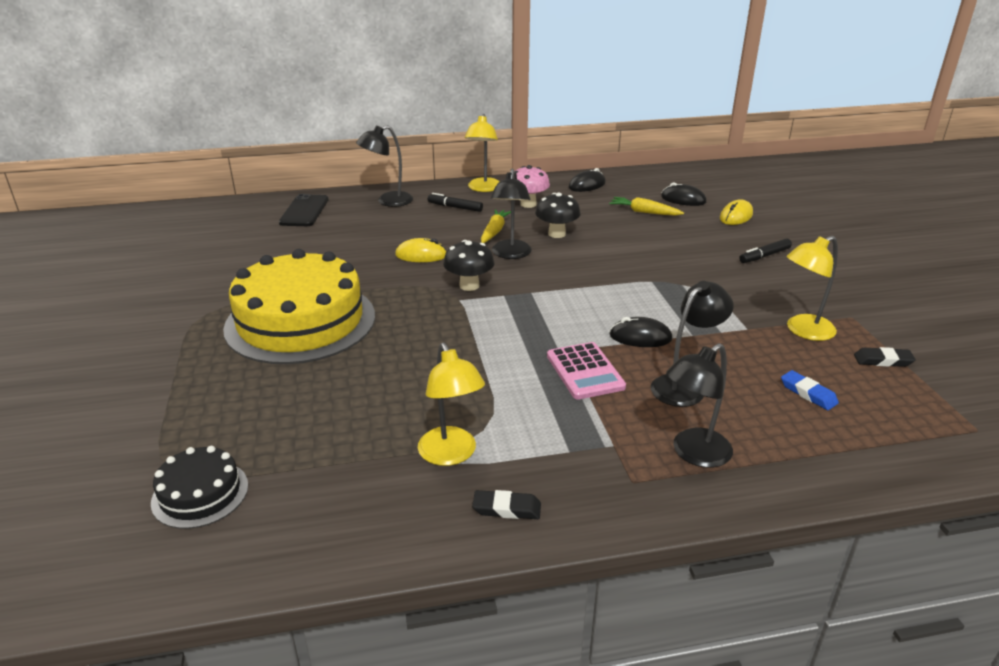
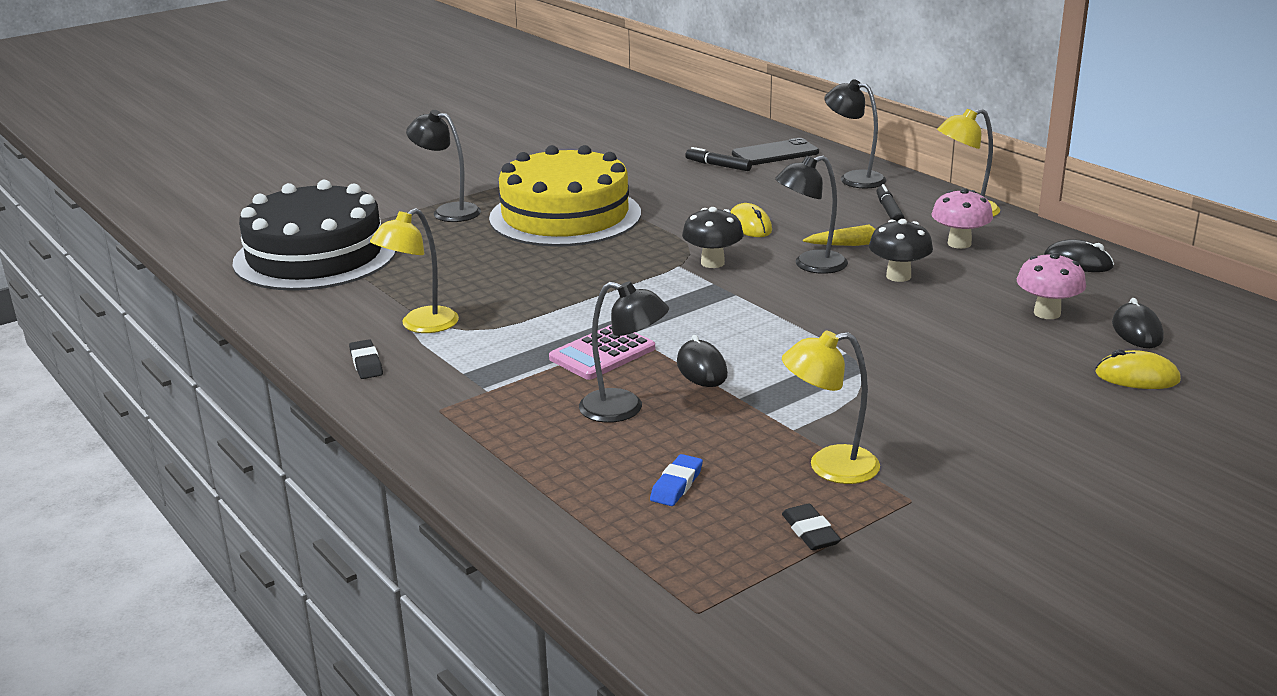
camera: 65 degrees right, 5 degrees down
black cake [151,446,248,529] -> black cake [233,180,396,291], size x2.15
yellow carrot [609,197,684,216] -> pink mushroom [1017,253,1086,319]
black lamp [666,343,733,468] -> black lamp moved to [406,110,481,222]
black marker [739,238,792,263] -> black marker moved to [685,147,752,171]
yellow lamp [786,236,838,341] -> yellow lamp turned 45 degrees counterclockwise [782,331,880,484]

